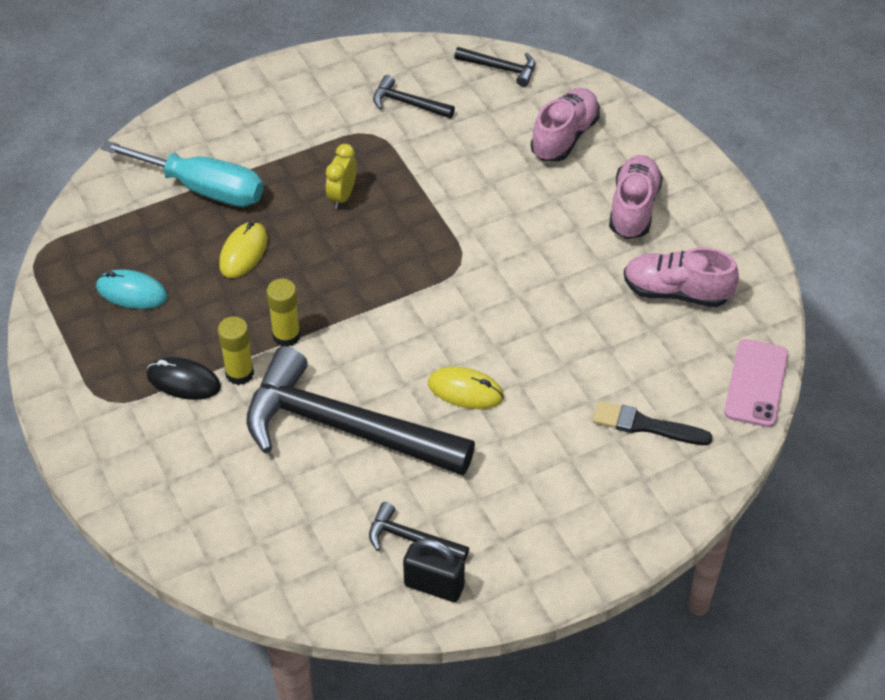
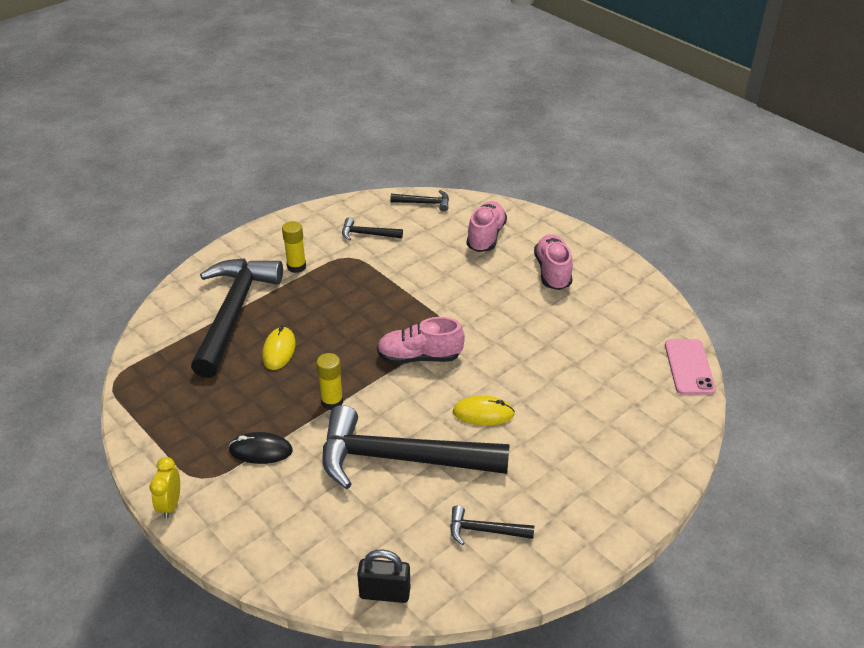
camera: 15 degrees left, 10 degrees down
turquoise mouse [96,269,168,309] -> none
turquoise screwdriver [101,140,264,207] -> black hammer [191,258,283,378]
yellow glue stick [218,316,254,385] -> yellow glue stick moved to [282,221,306,273]
yellow clock [326,144,357,209] -> yellow clock moved to [149,457,180,519]
black padlock [403,538,465,602] -> black padlock moved to [357,550,410,603]
black brush [593,401,713,445] -> none
pink shoe [624,247,739,307] -> pink shoe moved to [377,317,465,364]

